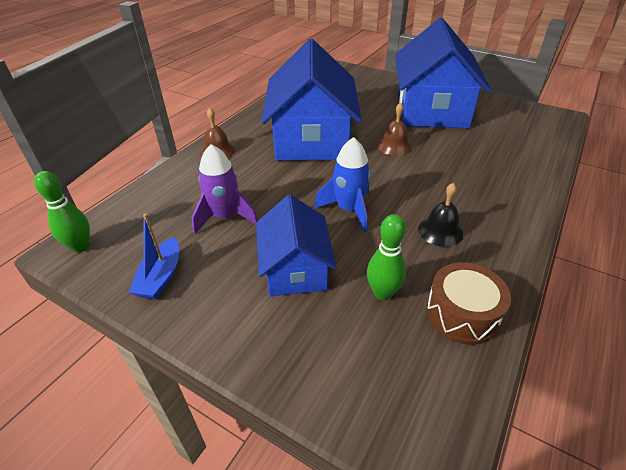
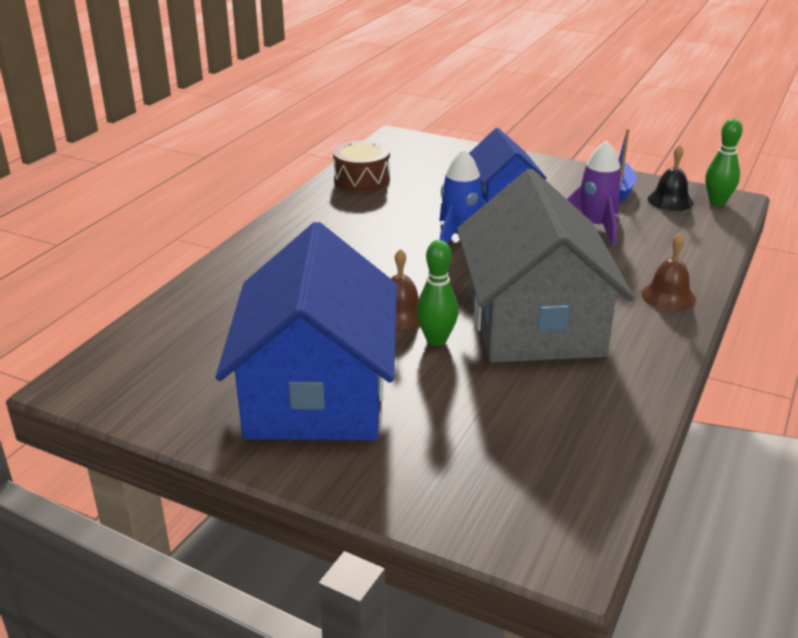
camera: 175 degrees right, 10 degrees down
blue house [261,39,362,161] -> grey house [457,169,634,363]
green bowling pin [367,214,406,300] -> green bowling pin moved to [416,240,458,346]
black bell [418,183,464,247] -> black bell moved to [648,145,693,211]

